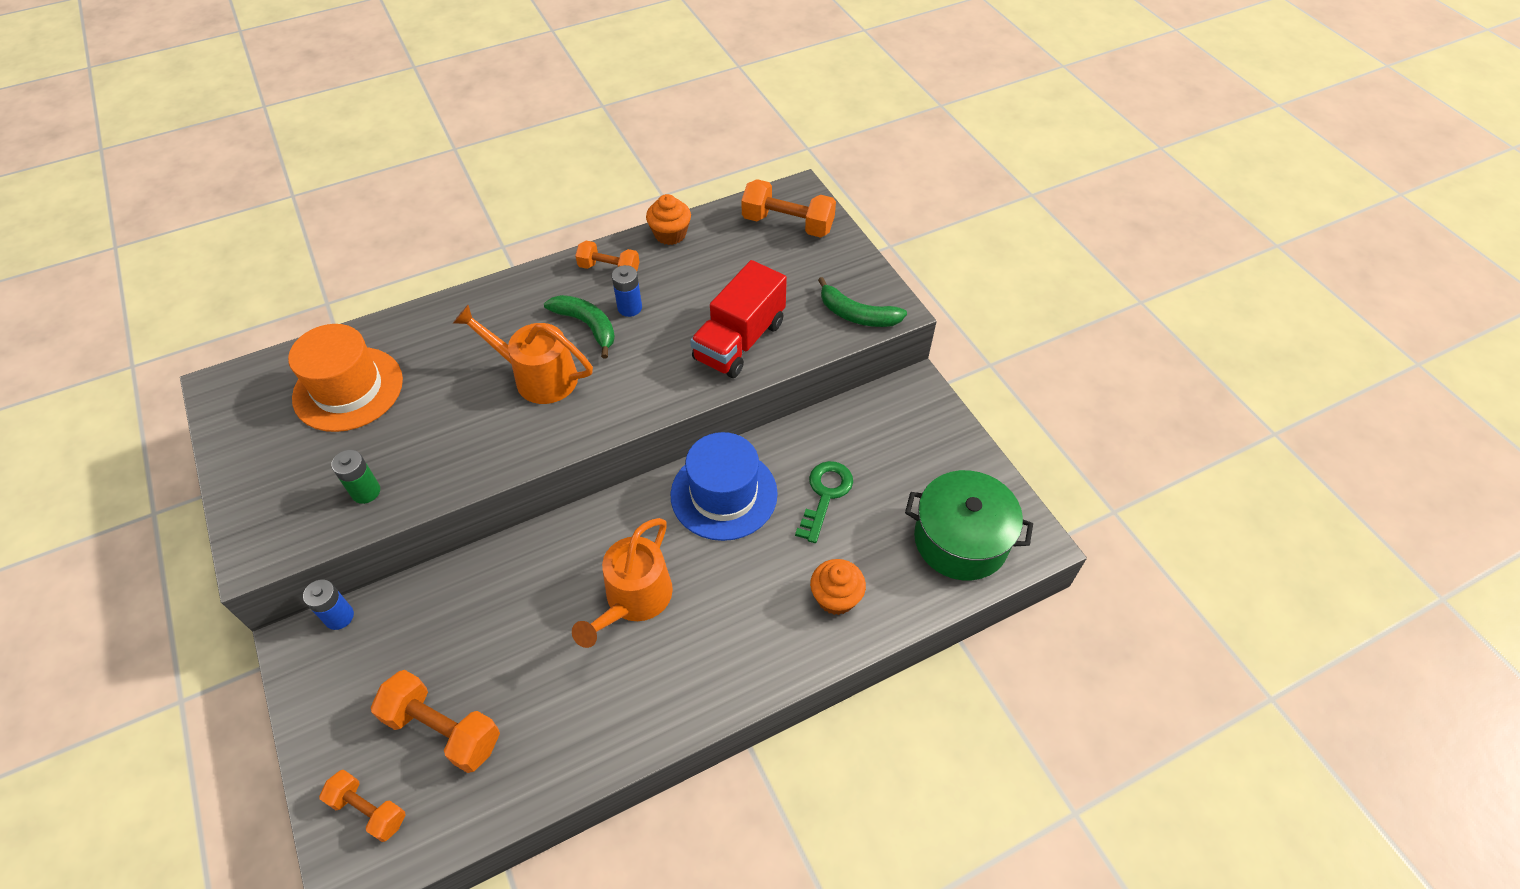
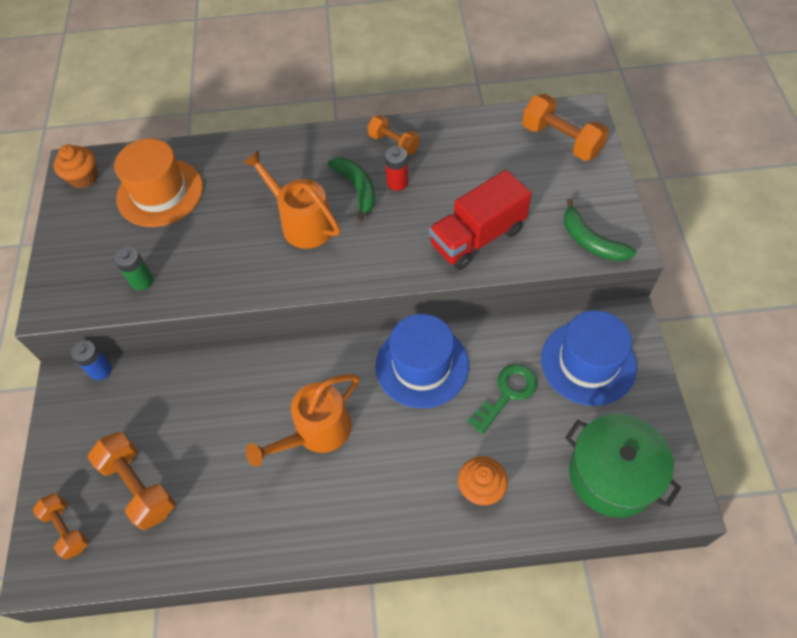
camera: 25 degrees right, 5 degrees up
blue battery [612,265,642,317] -> red battery [385,146,408,191]
orange cupcake [646,194,691,245] -> orange cupcake moved to [54,144,98,189]
none -> blue hat [541,310,637,406]

